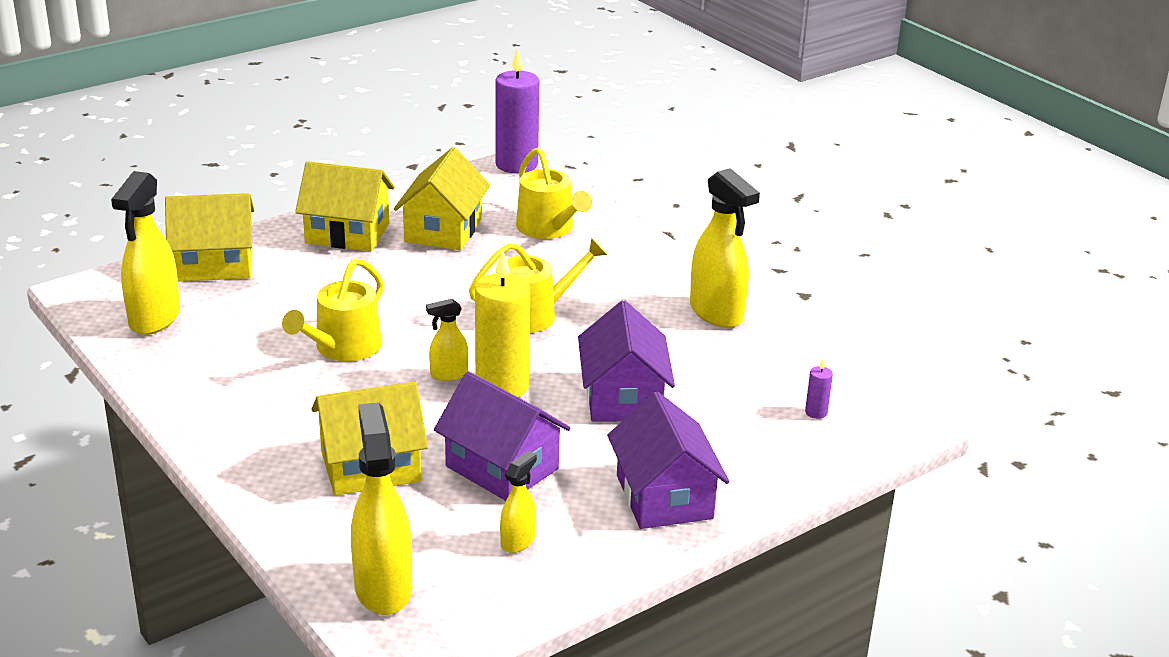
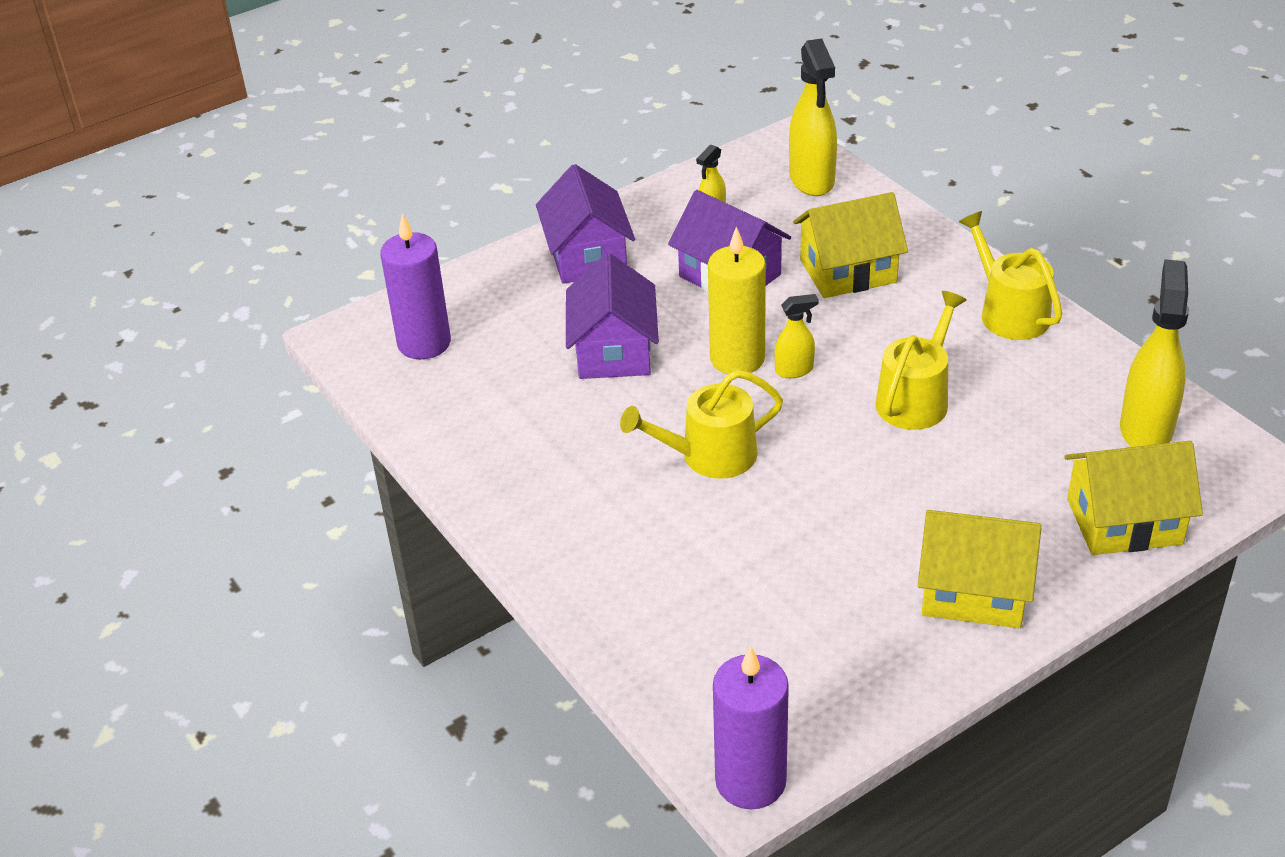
camera: 175 degrees left, 10 degrees up
yellow house [394,147,490,250] -> none
yellow watering can [516,148,592,239] -> yellow watering can moved to [959,211,1063,340]
yellow spray bottle [690,168,760,328] -> none
purple candle [805,358,833,419] -> purple candle [380,214,451,359], size x2.43

